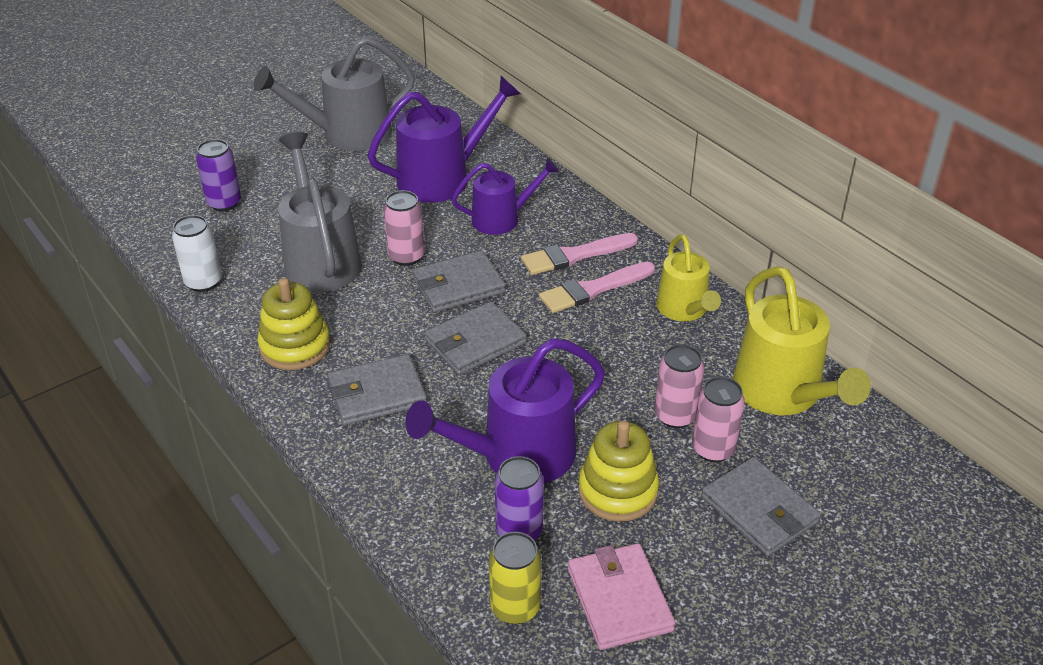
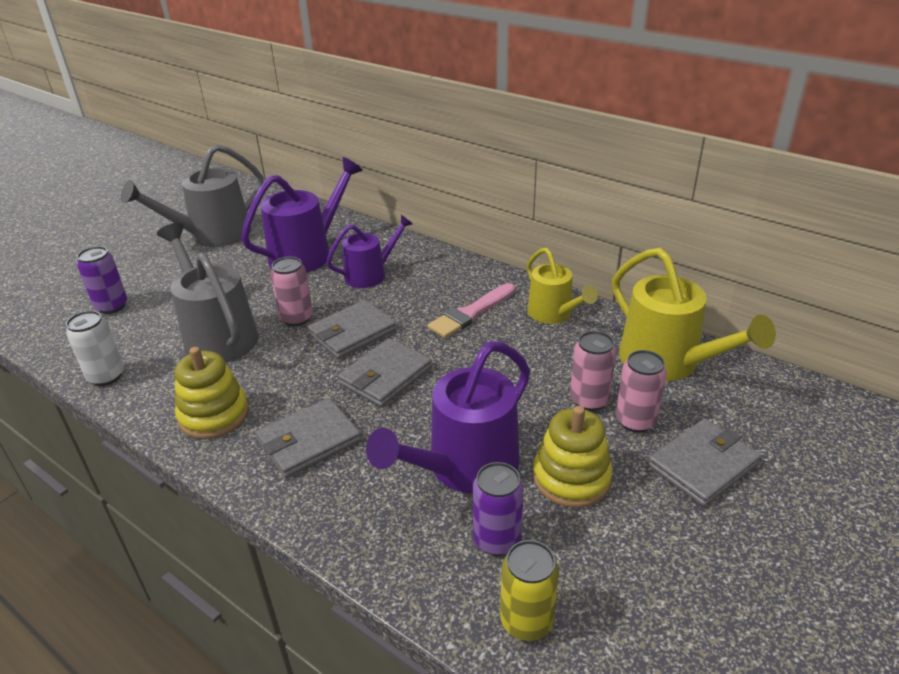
camera: 15 degrees left, 5 degrees down
pink brush [521,233,638,275] -> none
pink wallet [568,543,676,650] -> none
grey wallet [701,457,821,557] -> grey wallet turned 75 degrees counterclockwise [648,419,761,507]

